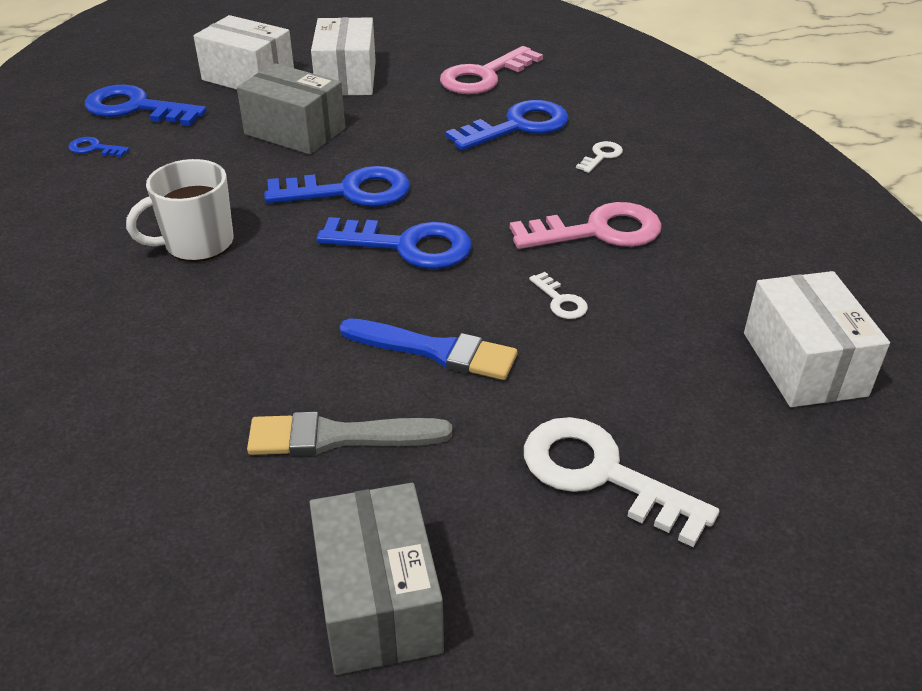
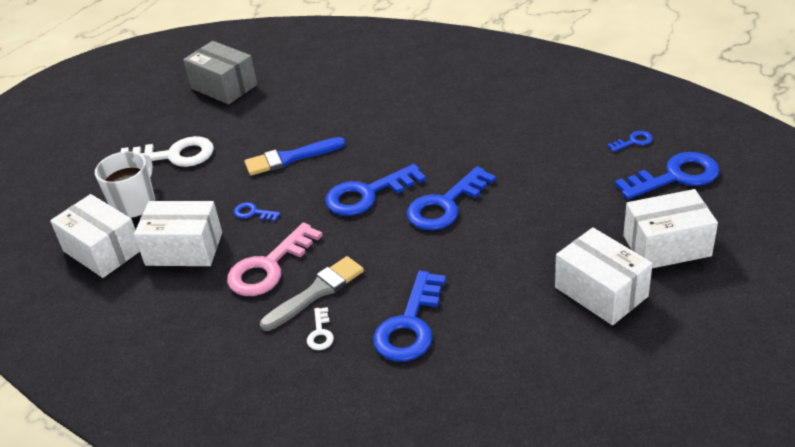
camera: 145 degrees right, 0 degrees up
white mug [126,159,233,262] -> white mug moved to [95,151,155,219]
grey box [237,63,345,155] -> none
grey brush [247,412,452,456] -> grey brush moved to [260,256,364,331]
pink key [440,46,543,94] -> none
white key [529,272,588,319] -> blue key [234,202,281,221]
none -> white box [134,201,222,266]

